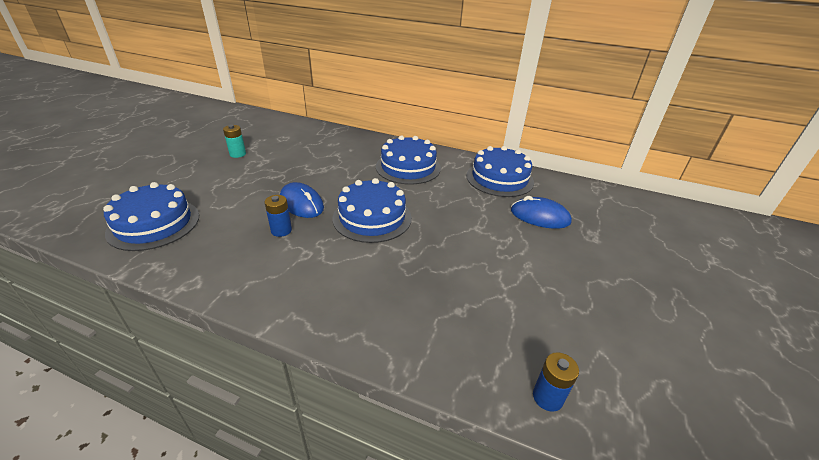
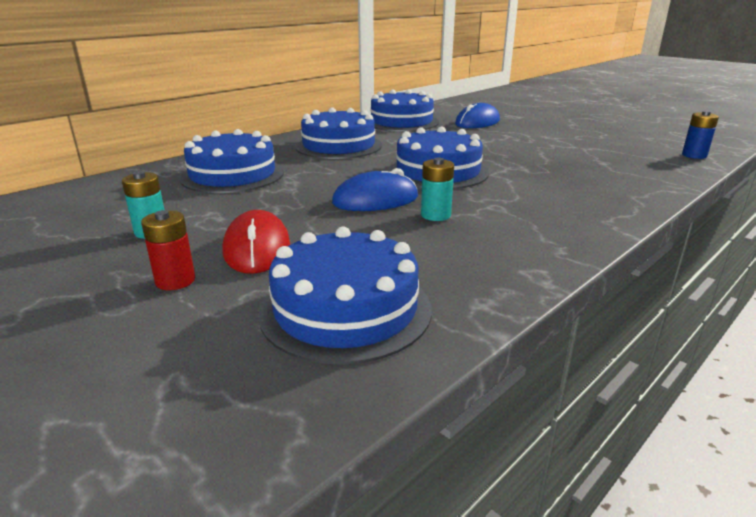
camera: 65 degrees left, 10 degrees down
blue battery [264,195,292,237] -> turquoise battery [421,158,454,221]
none -> red battery [141,210,195,290]
none -> blue cake [179,129,284,193]
none -> red mouse [223,210,290,274]

